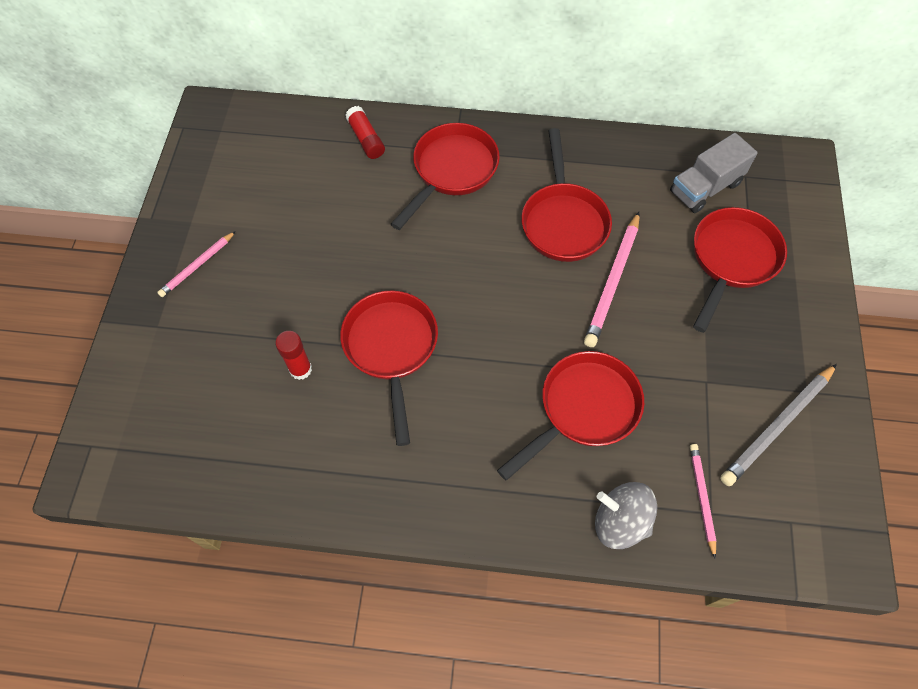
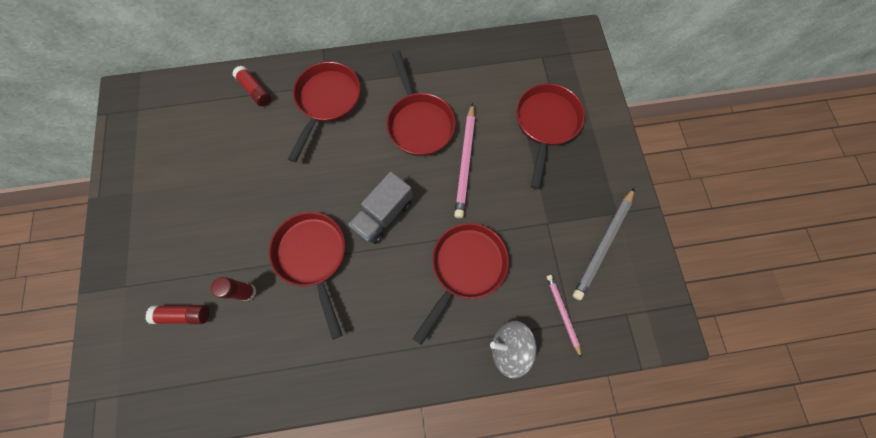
camera: 15 degrees left, 10 degrees up
pink pencil [157,231,236,297] -> none
grey truck [670,133,758,213] -> grey truck moved to [348,172,413,244]
none -> red glue stick [145,305,209,324]

